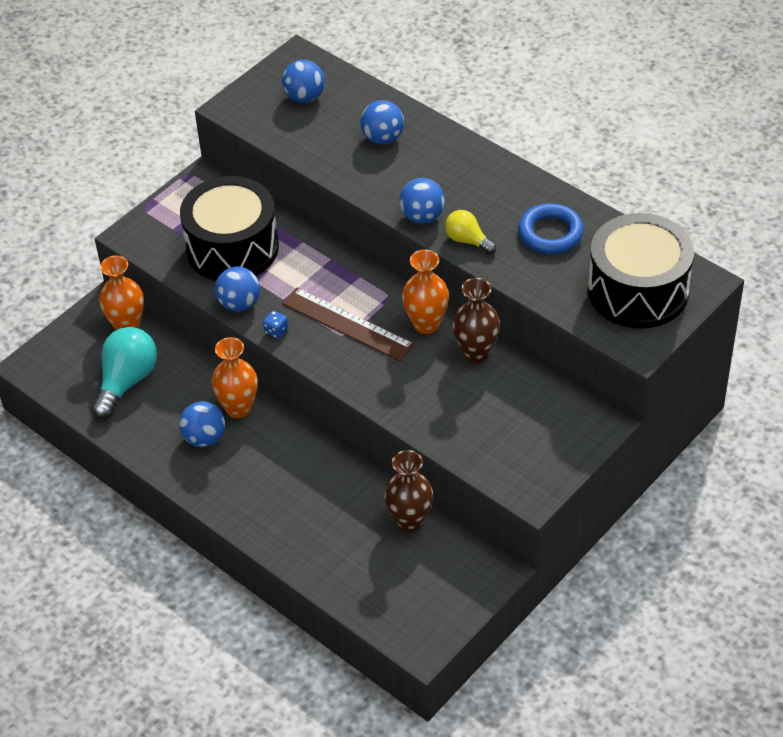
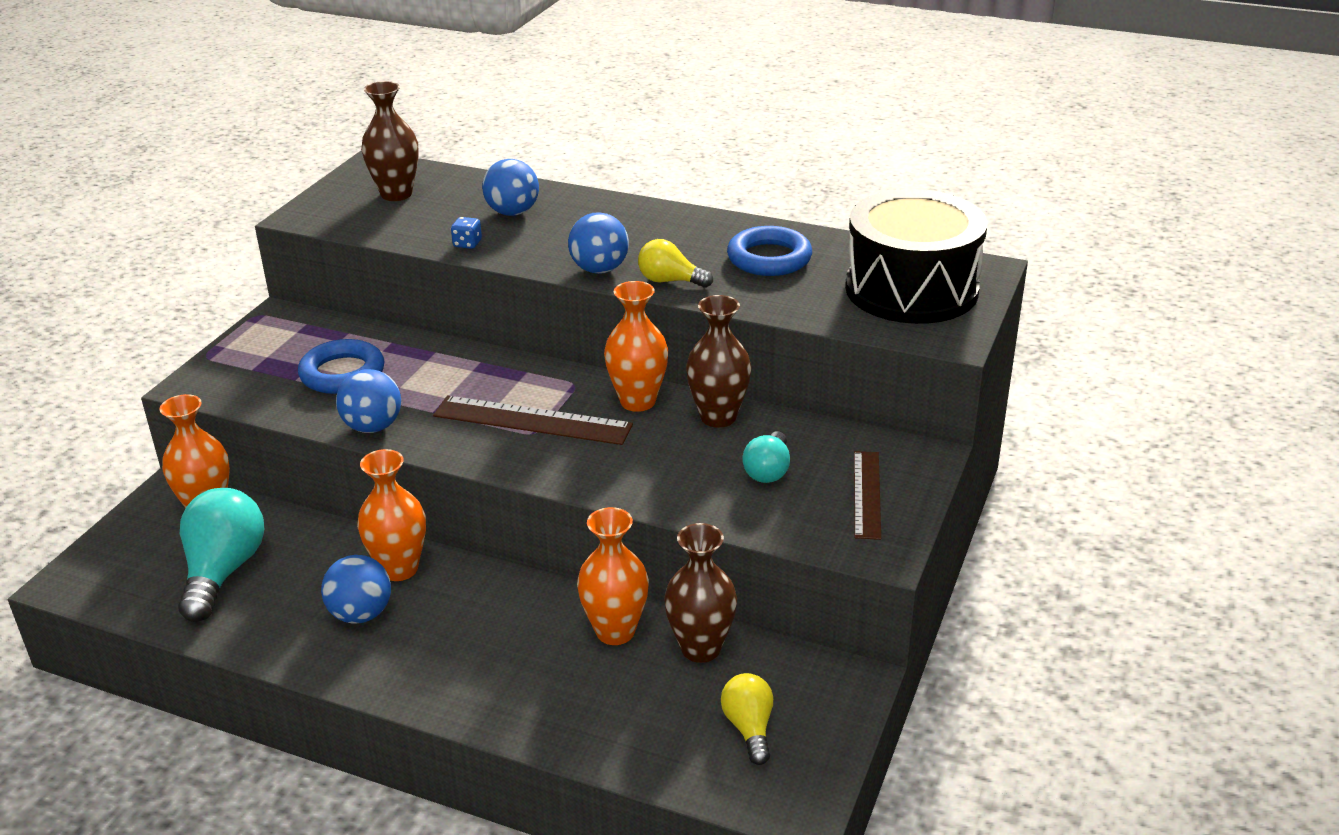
camera: 20 degrees left, 15 degrees down
black drum [180,176,279,281] -> blue ring [298,339,384,394]
blue dice [263,311,288,338] -> blue dice moved to [451,217,482,249]
blue ball [282,60,325,103] -> brown vase [361,81,419,201]
none -> orange vase [577,507,649,645]
none -> yellow light bulb [721,673,773,765]
none -> turquoise light bulb [742,431,790,483]
none -> brown ruler [854,451,881,540]

